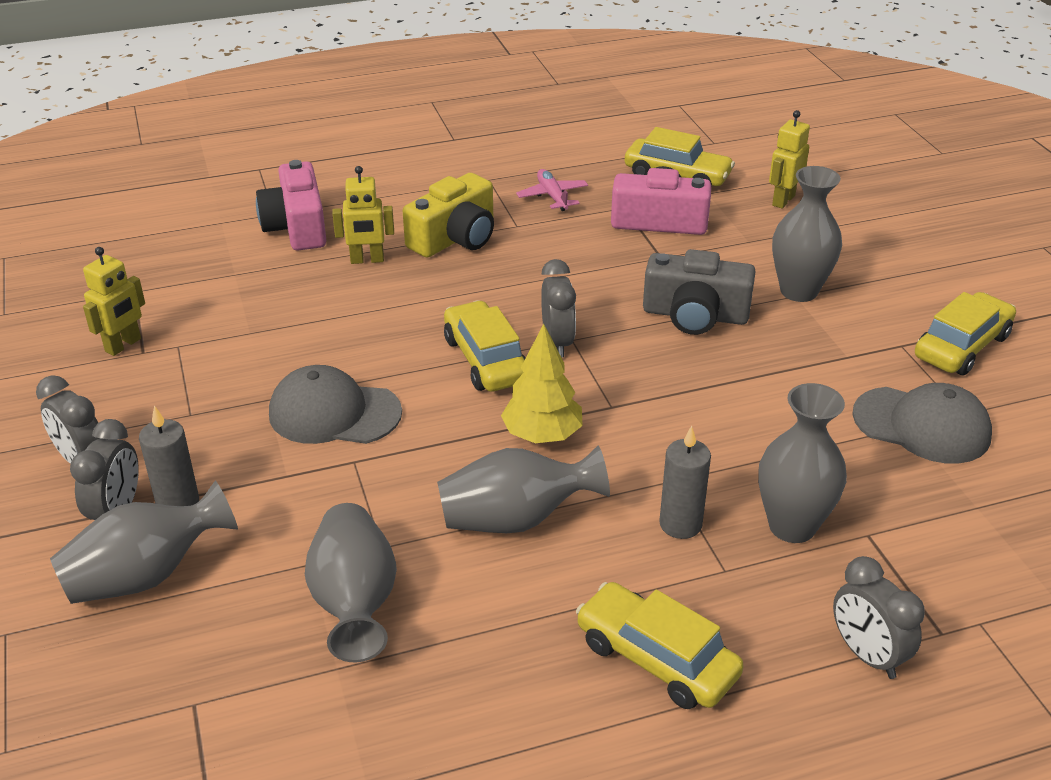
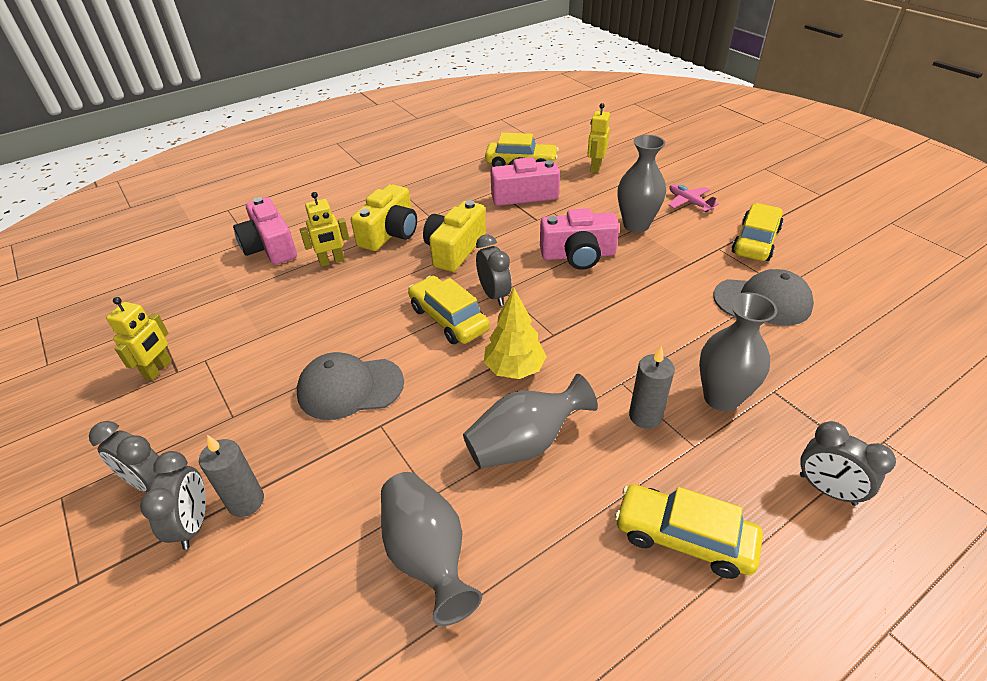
camera: 15 degrees left, 5 degrees up
grey vase [50,481,238,604] -> none
pink plane [516,169,588,211] -> pink plane moved to [668,184,719,212]
grey camera [643,249,756,335] -> pink camera [540,208,619,270]
none -> yellow camera [423,200,486,272]

